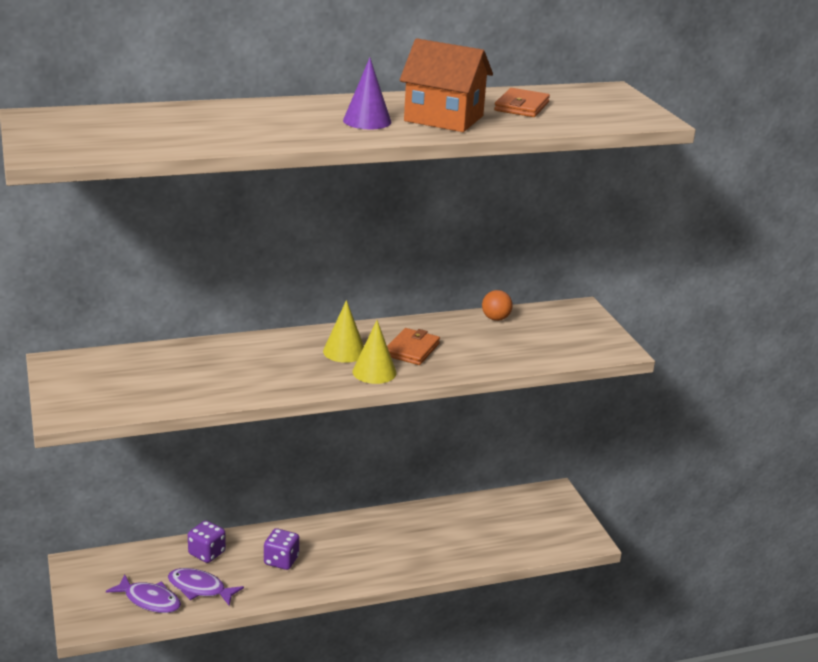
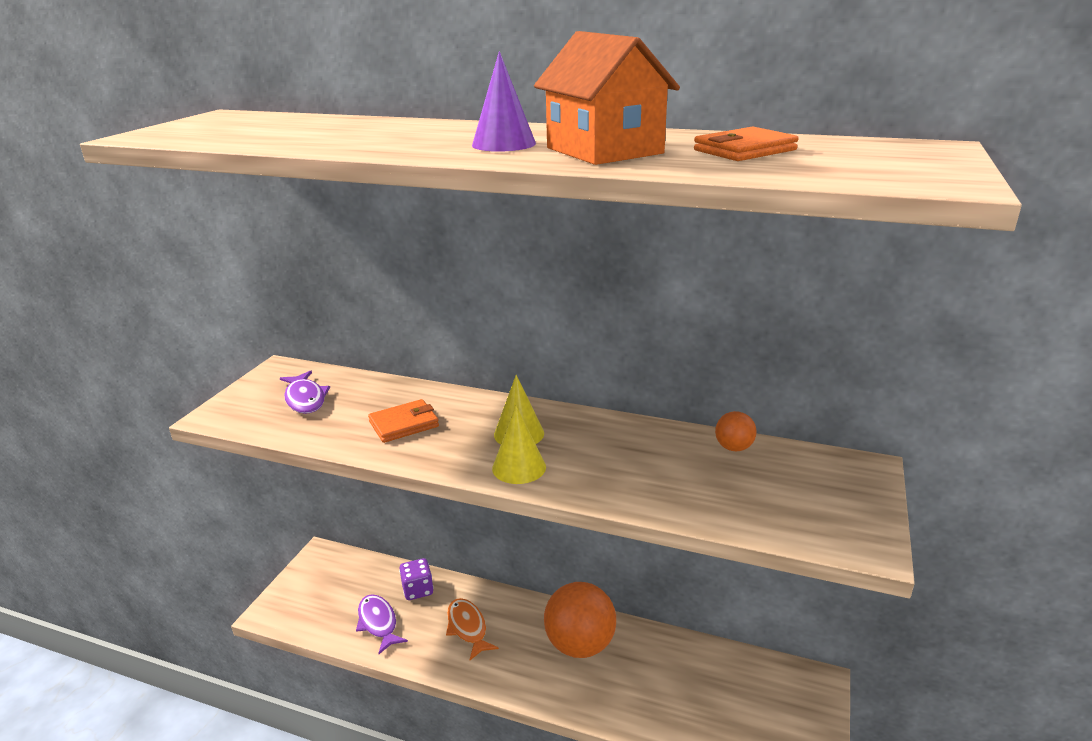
camera: 40 degrees right, 0 degrees up
purple fish [106,574,181,613] -> purple fish moved to [280,370,330,414]
purple dice [264,528,299,570] -> orange fish [446,598,499,660]
orange wallet [387,328,440,365] -> orange wallet moved to [368,399,439,443]
none -> orange ball [544,582,616,658]

